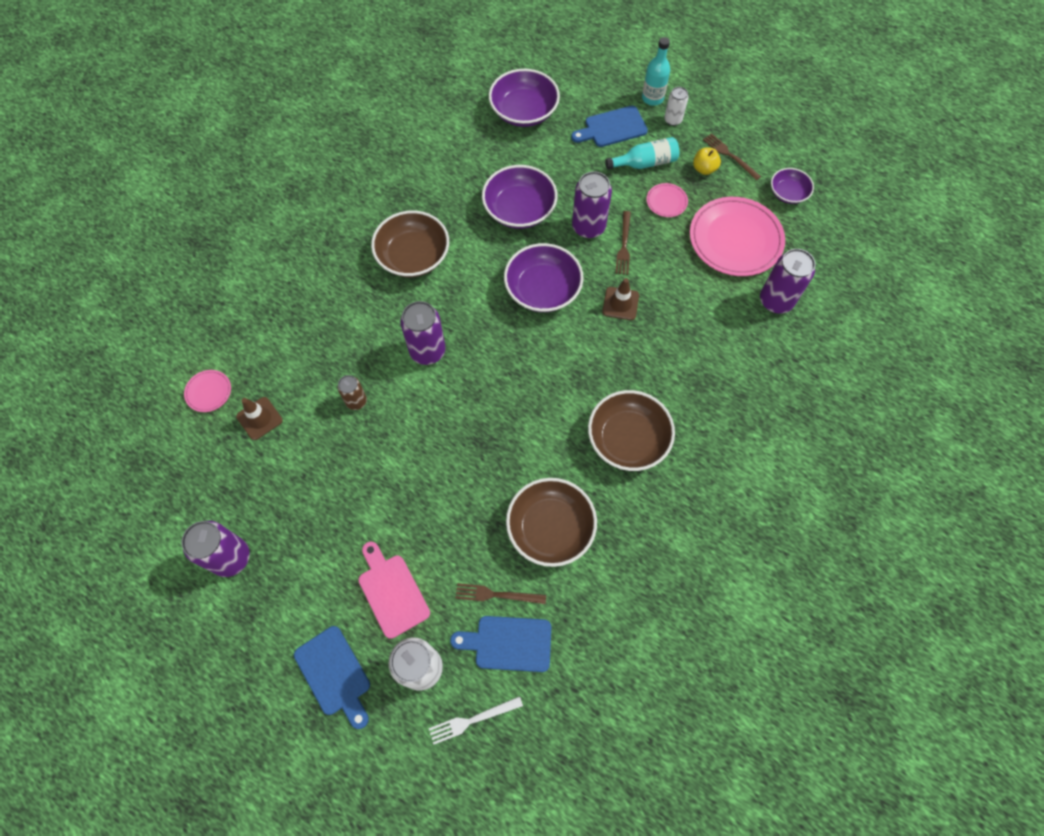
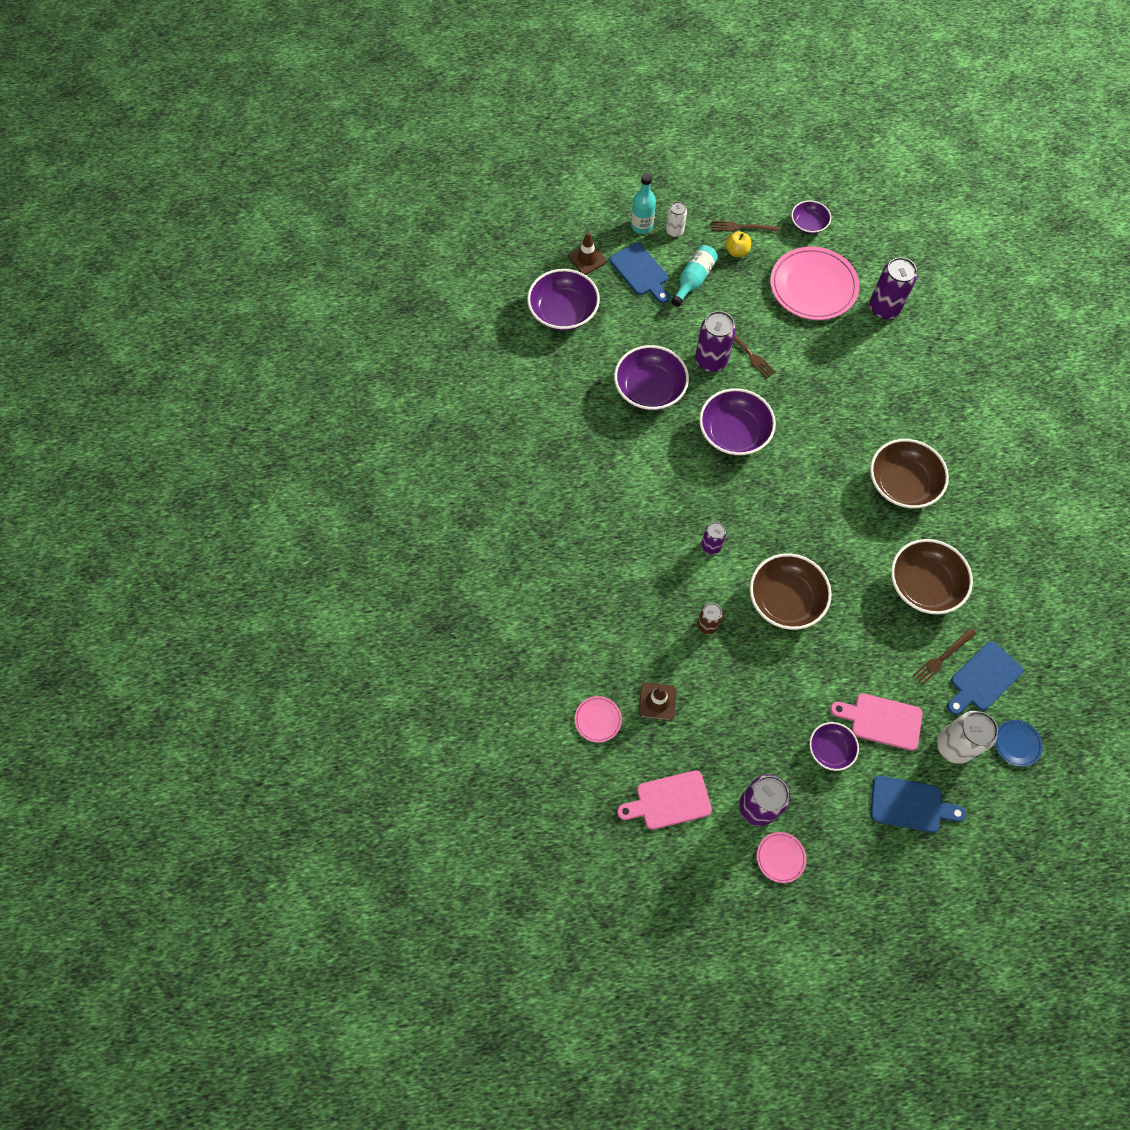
camera: 45 degrees left, 0 degrees up
brown bowl [371,210,449,277] -> brown bowl moved to [750,553,832,630]
purple can [400,301,445,365] -> purple can [701,522,726,555], size x0.58
white fork [429,696,523,745] -> blue plate [995,720,1043,767]
blue cutting board [571,106,648,147] -> blue cutting board turned 60 degrees counterclockwise [610,243,669,303]
brown traffic cone [602,278,639,320] -> brown traffic cone moved to [568,232,607,275]
pink plate [646,183,688,217] -> pink plate moved to [757,832,807,883]
none -> pink cutting board [617,770,712,830]
none -> purple bowl [809,722,859,771]

